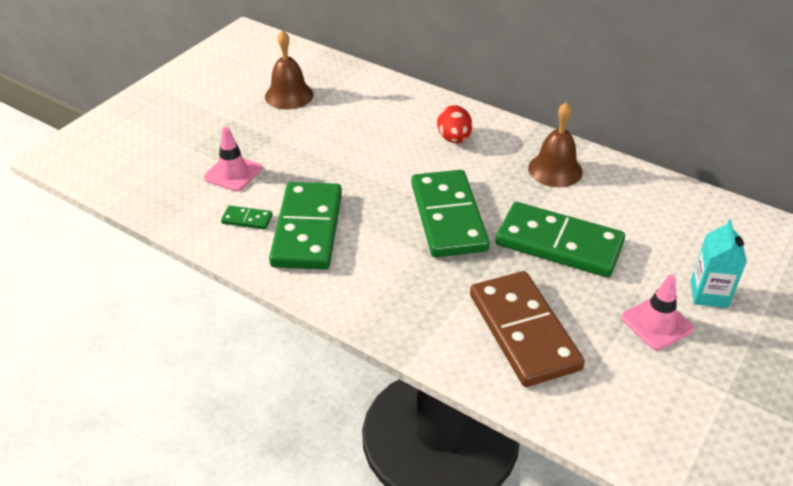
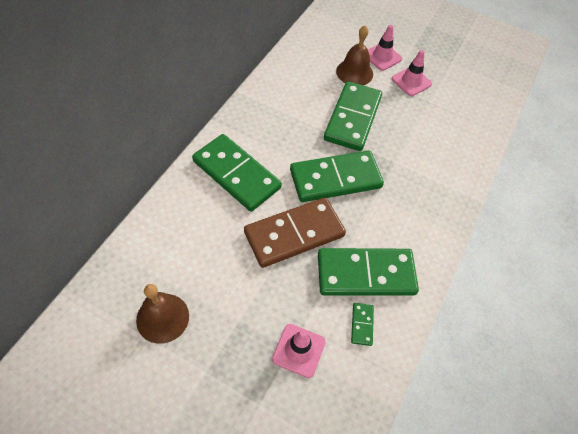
camera: 100 degrees left, 15 degrees up
red egg [437,105,472,143] -> green domino [192,134,282,212]
brown domino [470,271,585,387] -> brown domino moved to [244,197,346,268]
brown bell [528,102,583,187] -> brown bell moved to [336,26,373,85]
turquoise carton [691,219,747,308] -> pink traffic cone [368,25,402,71]

